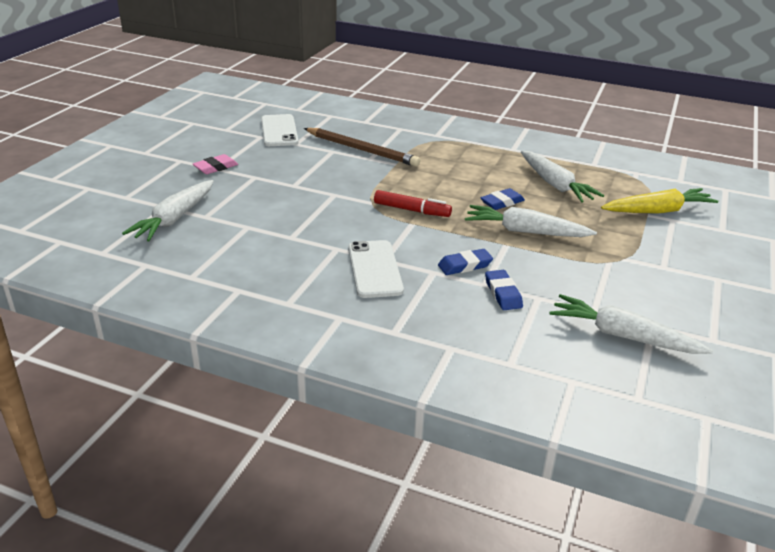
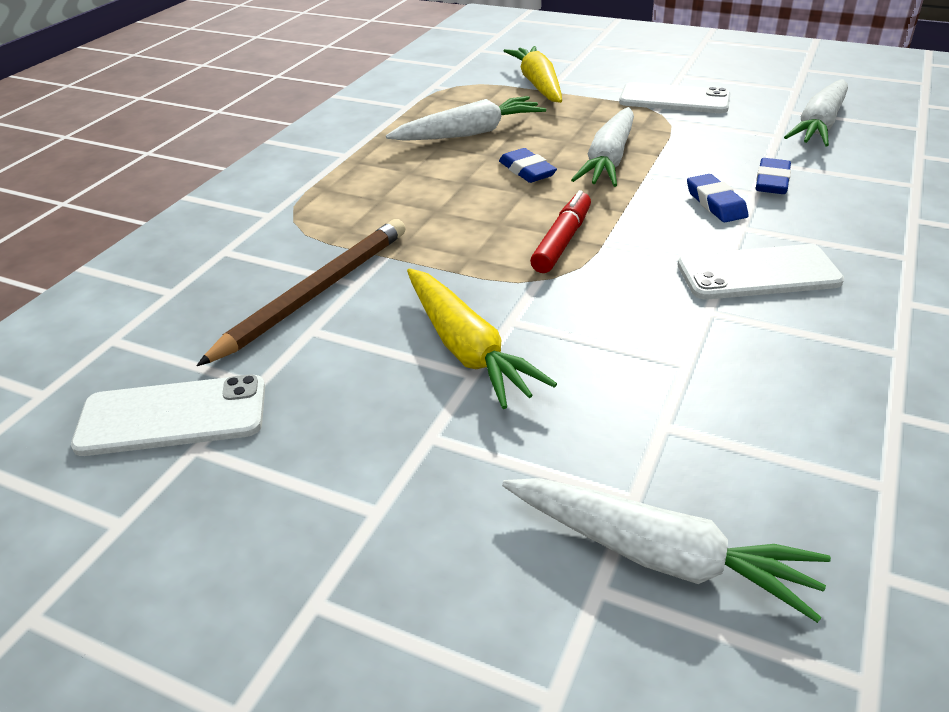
camera: 85 degrees left, 5 degrees up
pink eraser [193,154,238,174] -> none
blue eraser [485,270,523,310] -> blue eraser turned 60 degrees counterclockwise [756,158,791,194]
none -> yellow carrot [407,268,557,409]
none -> white phone [619,82,731,113]

